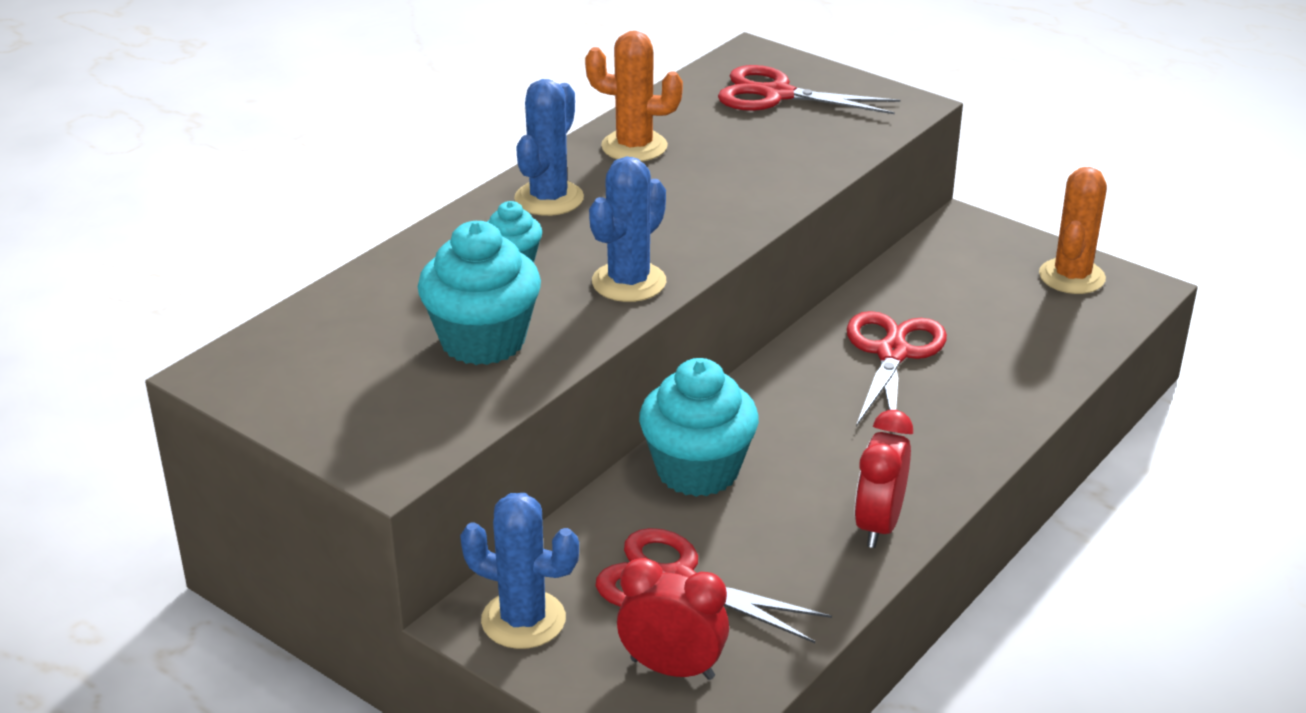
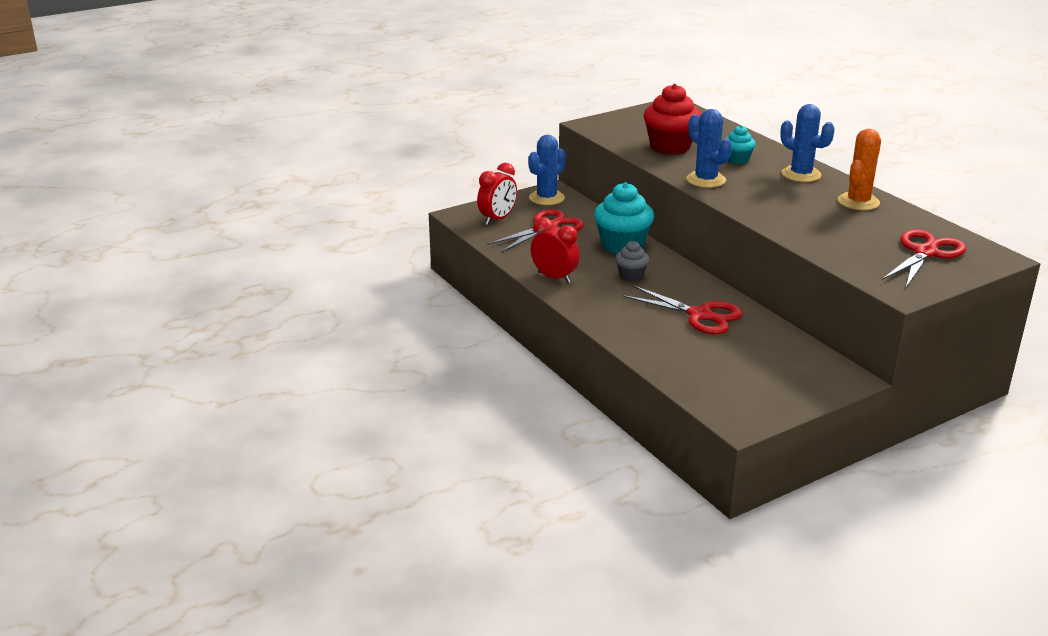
camera: 110 degrees right, 5 degrees down
turquoise cupcake [418,221,541,365] -> red cupcake [644,84,701,155]
orange cactus [1039,167,1107,294] -> none
none -> grey cupcake [615,241,649,282]

